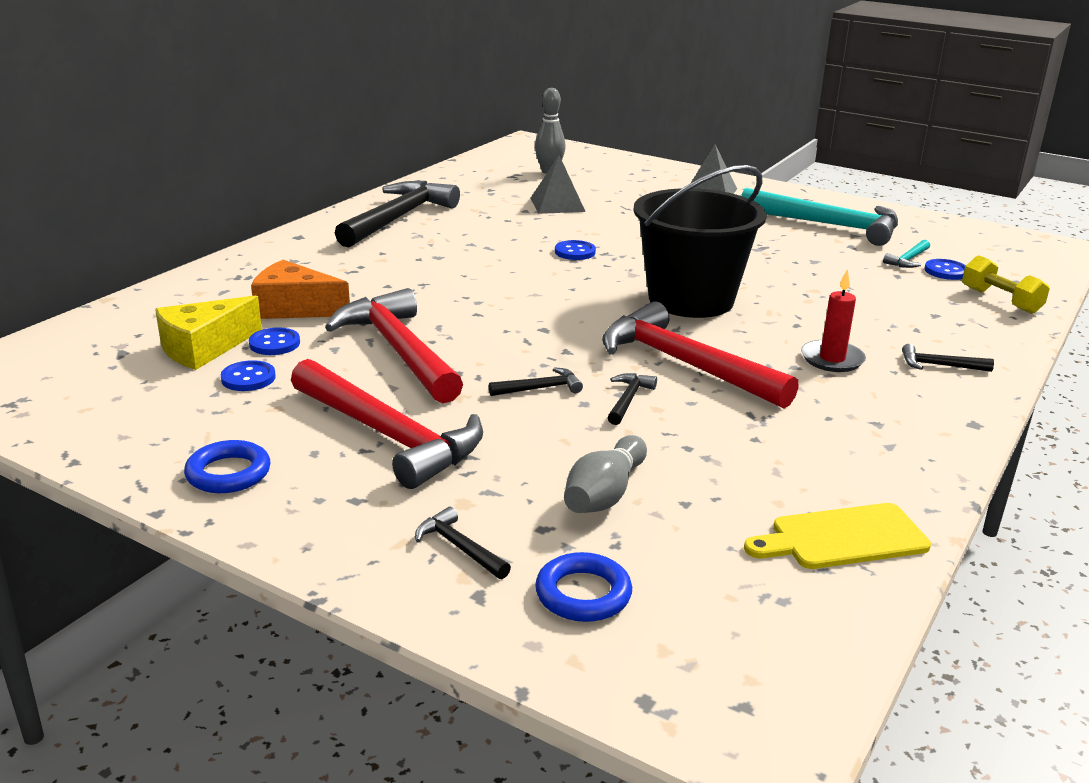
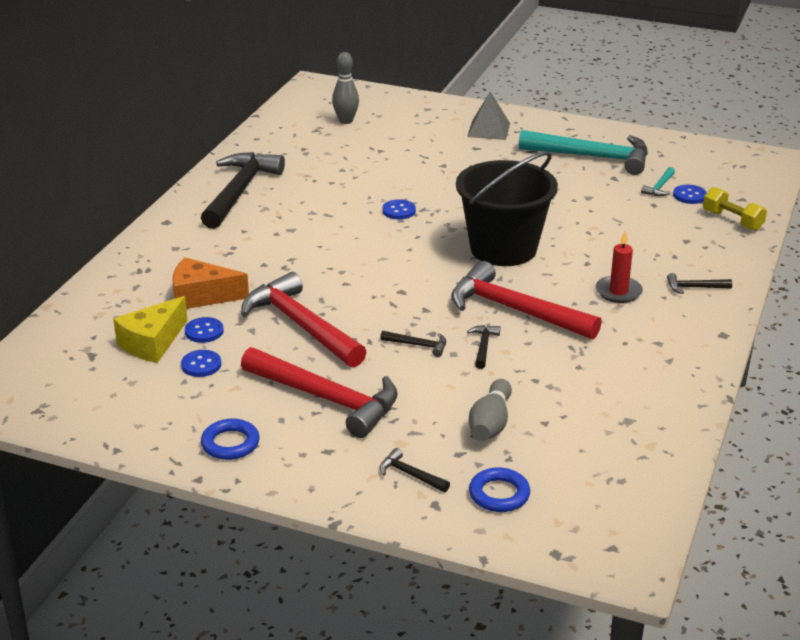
camera: 10 degrees left, 5 degrees up
black hammer [489,367,583,396] -> black hammer turned 45 degrees clockwise [380,331,446,357]
grey pyramid [531,155,586,214] -> none
yellow cutting board [744,503,931,569] -> none

